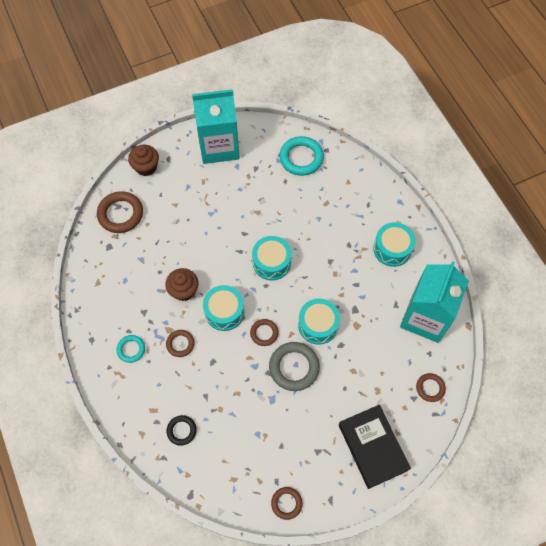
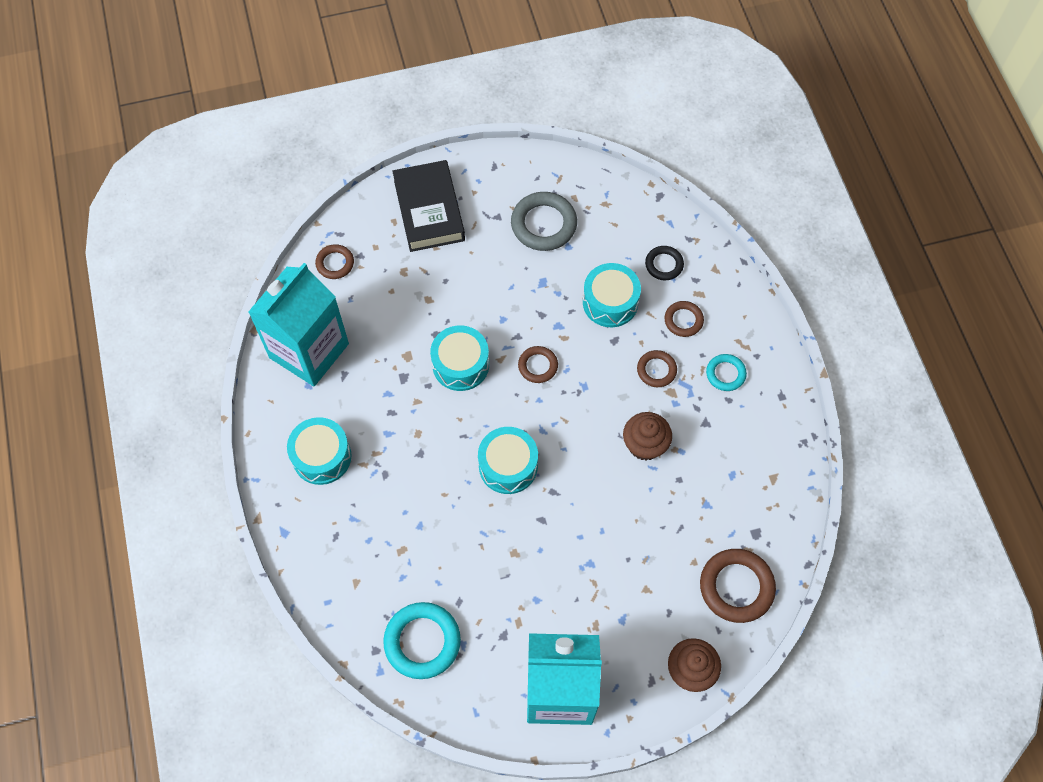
camera: 170 degrees left, 0 degrees up
turquoise drum [203,285,245,331] -> turquoise drum moved to [583,263,641,327]
grey ring [269,342,320,391] -> grey ring moved to [511,192,577,251]
brown ring [271,487,302,520] -> brown ring moved to [664,301,704,337]

